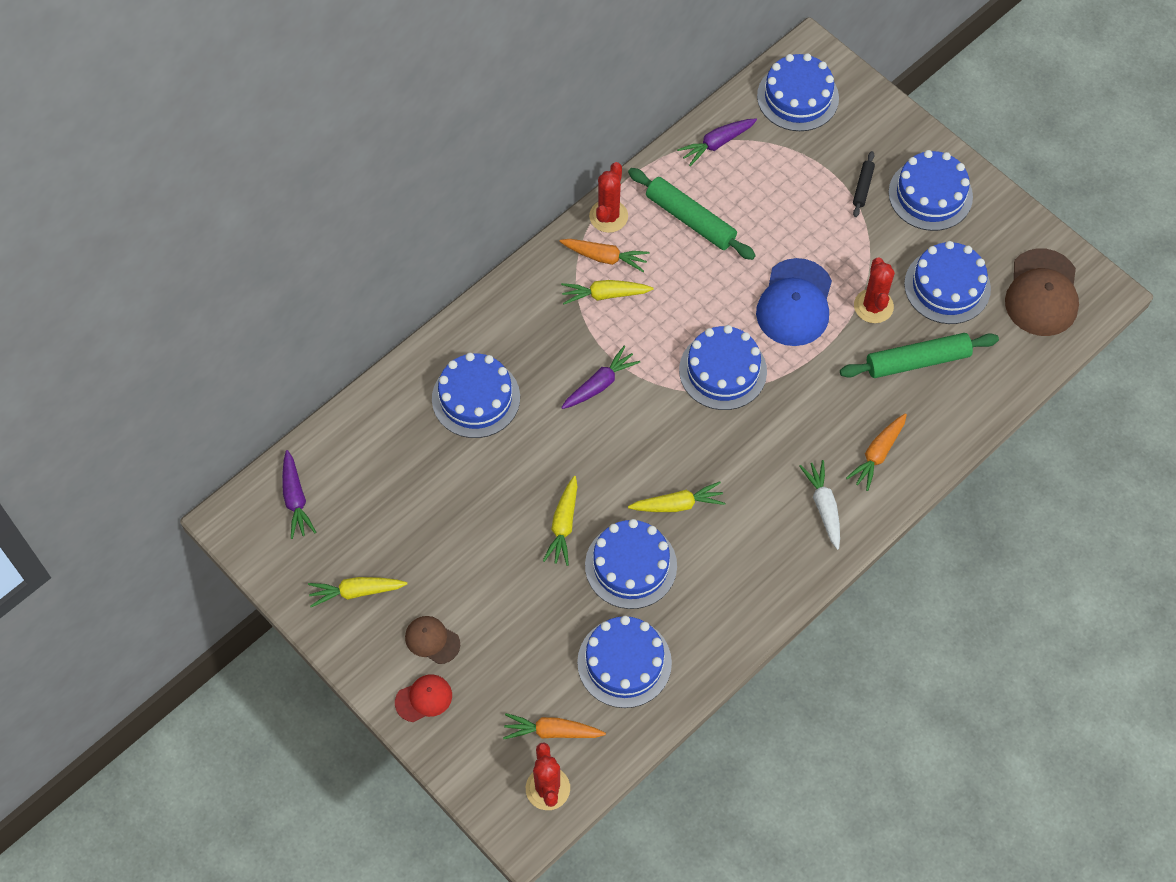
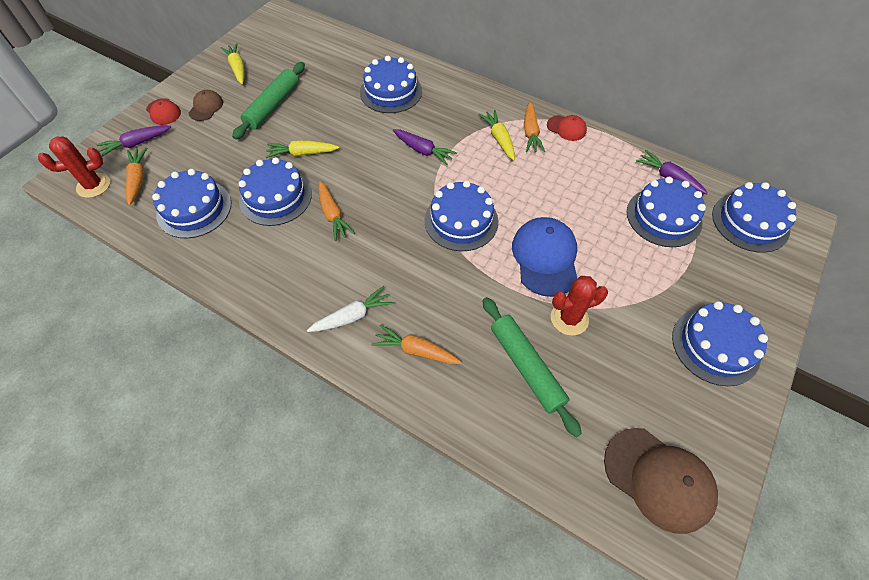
camera: 75 degrees right, 5 degrees down
purple carrot [282,450,316,539] -> purple carrot moved to [96,125,171,157]
red cactus [589,162,628,233] -> red cap [547,115,587,141]
green rolling pin [628,168,756,260] -> green rolling pin moved to [232,62,305,139]
yellow carrot [628,481,725,512] -> orange carrot [319,181,355,241]
blue cap [756,258,832,346] -> blue cap turned 90 degrees clockwise [512,217,578,297]
black rolling pin [853,151,875,217] -> none
blue cake [904,241,991,324] -> blue cake moved to [627,177,706,247]
brown cap [1005,248,1079,336] -> brown cap turned 135 degrees counterclockwise [604,428,718,534]

